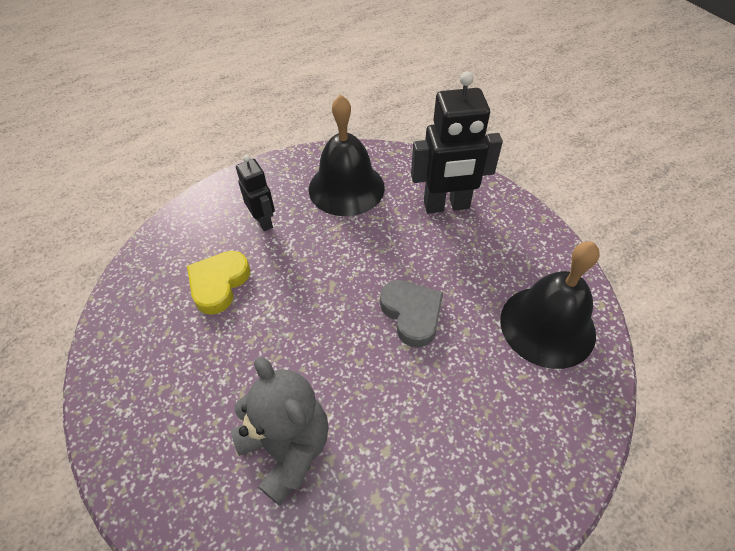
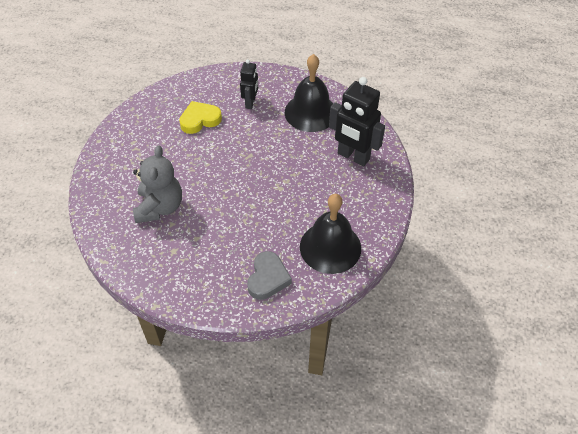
camera: 40 degrees right, 0 degrees up
grey heart [380,280,443,347] -> grey heart moved to [247,251,292,300]

